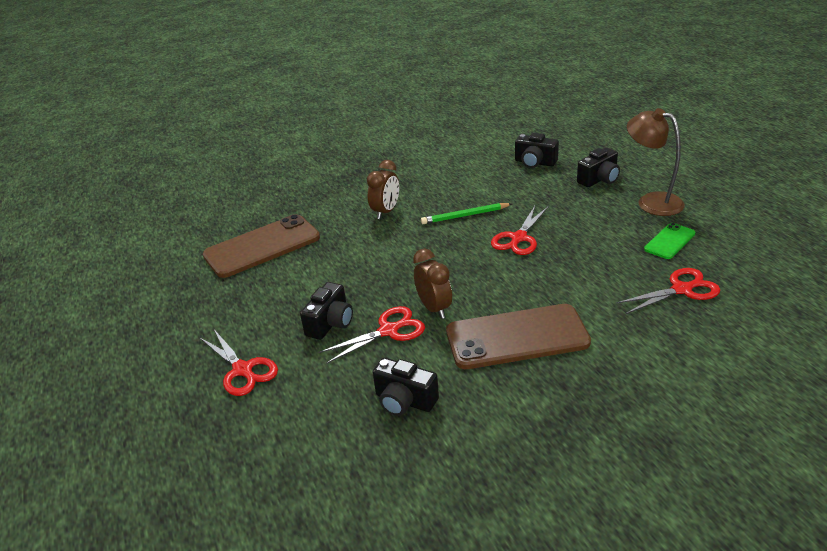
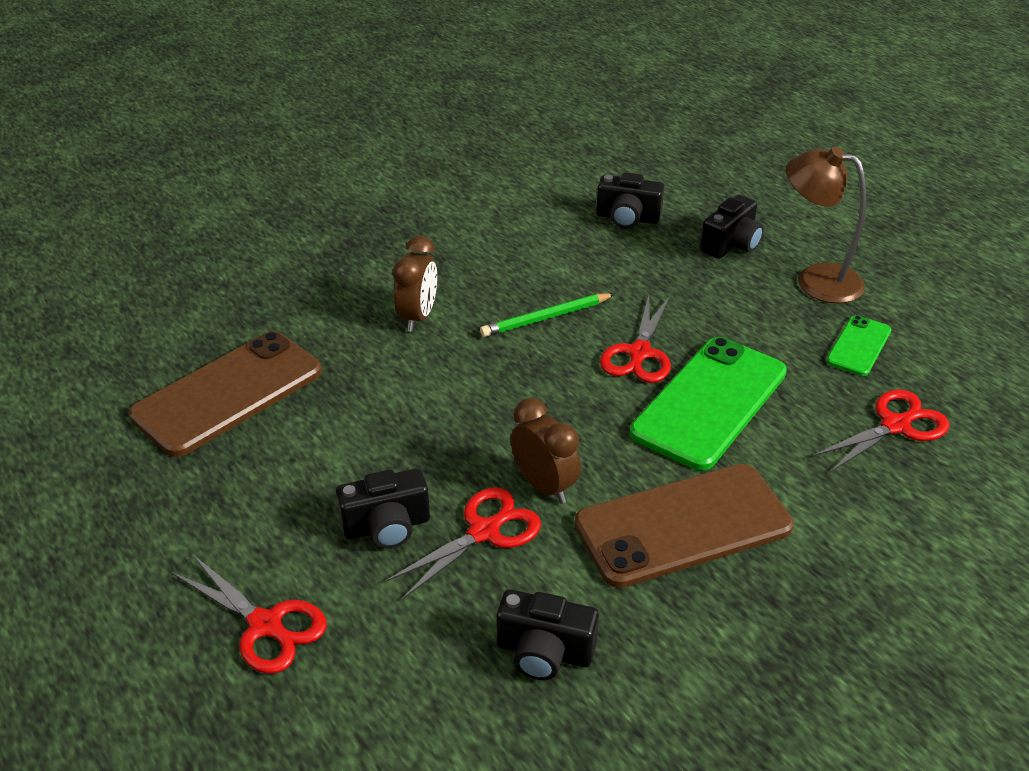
camera: 15 degrees left, 5 degrees up
black camera [300,282,353,340] -> black camera turned 60 degrees clockwise [336,468,430,548]
none -> green phone [630,337,787,470]

